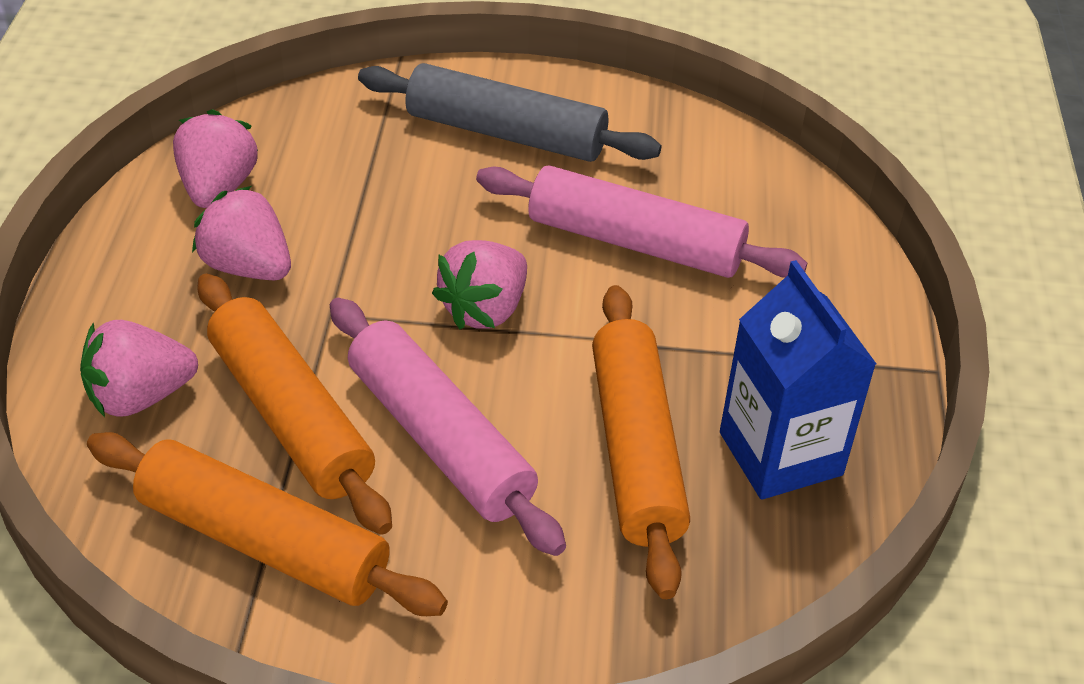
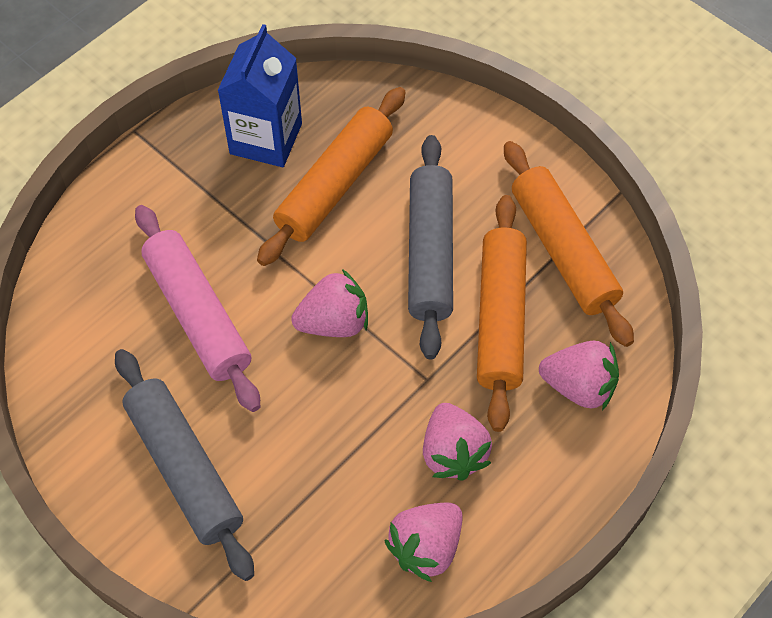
camera: 140 degrees left, 15 degrees up
pink rolling pin [330,298,566,556] -> grey rolling pin [408,135,453,360]

